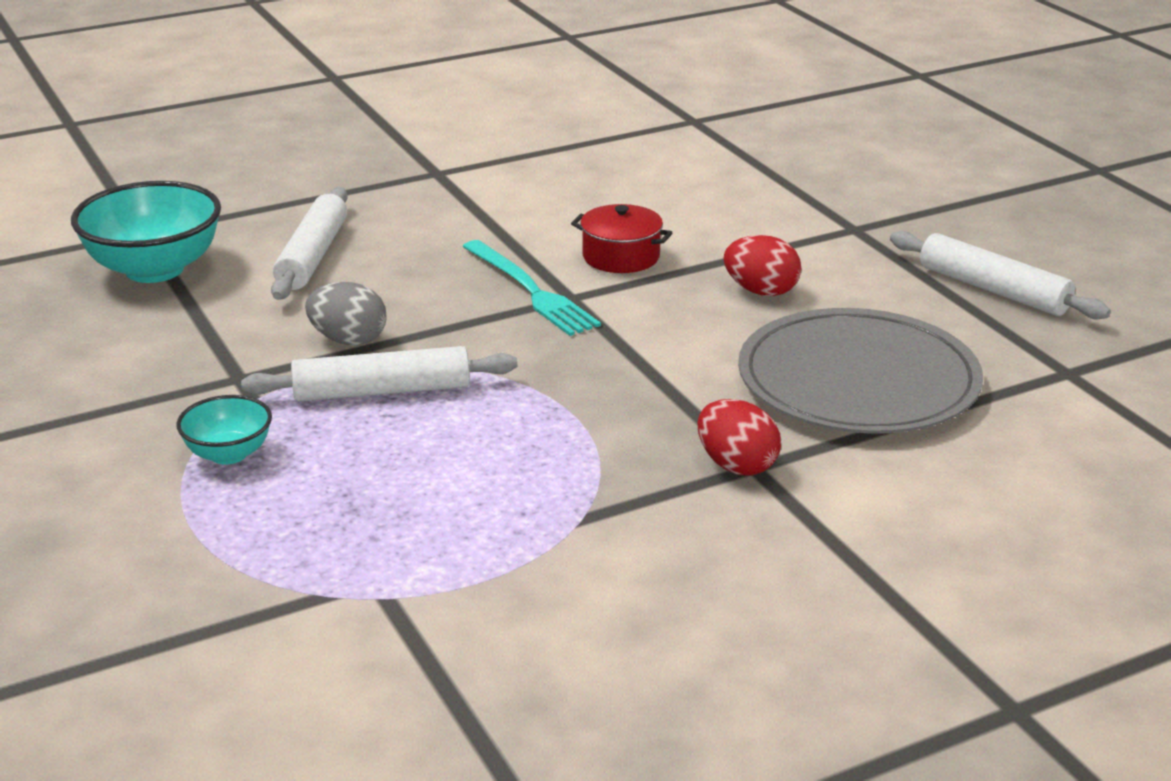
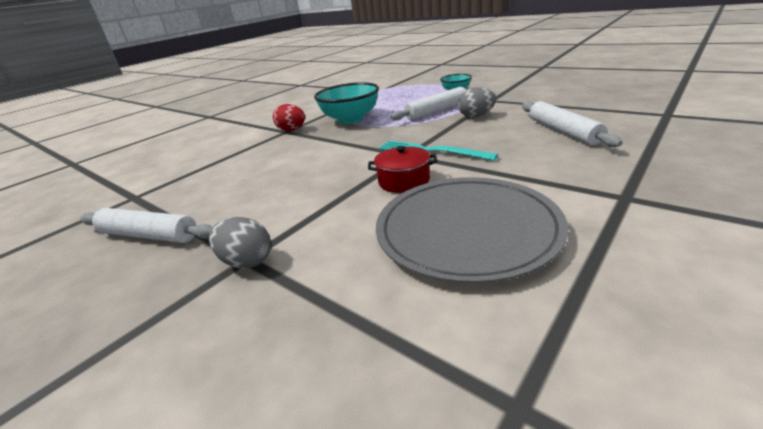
camera: 160 degrees right, 0 degrees up
turquoise bowl [71,181,221,283] -> turquoise bowl moved to [314,82,379,124]
red egg [724,235,801,296] -> none
grey plate [738,308,983,434] -> grey plate moved to [376,177,568,284]
none -> grey egg [209,217,271,269]

